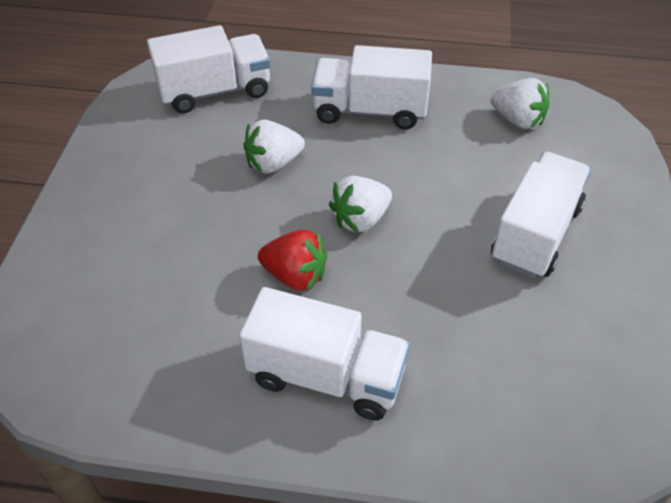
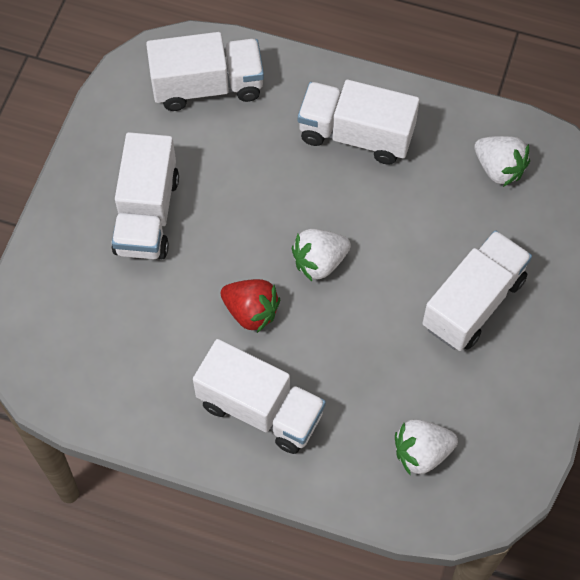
camera: 10 degrees right, 15 degrees up
white strawberry [244,120,305,174] -> white strawberry moved to [395,419,458,475]
none -> white truck [111,132,179,260]

